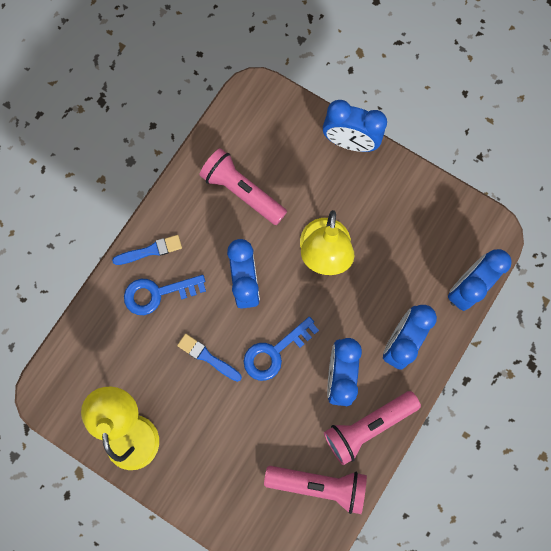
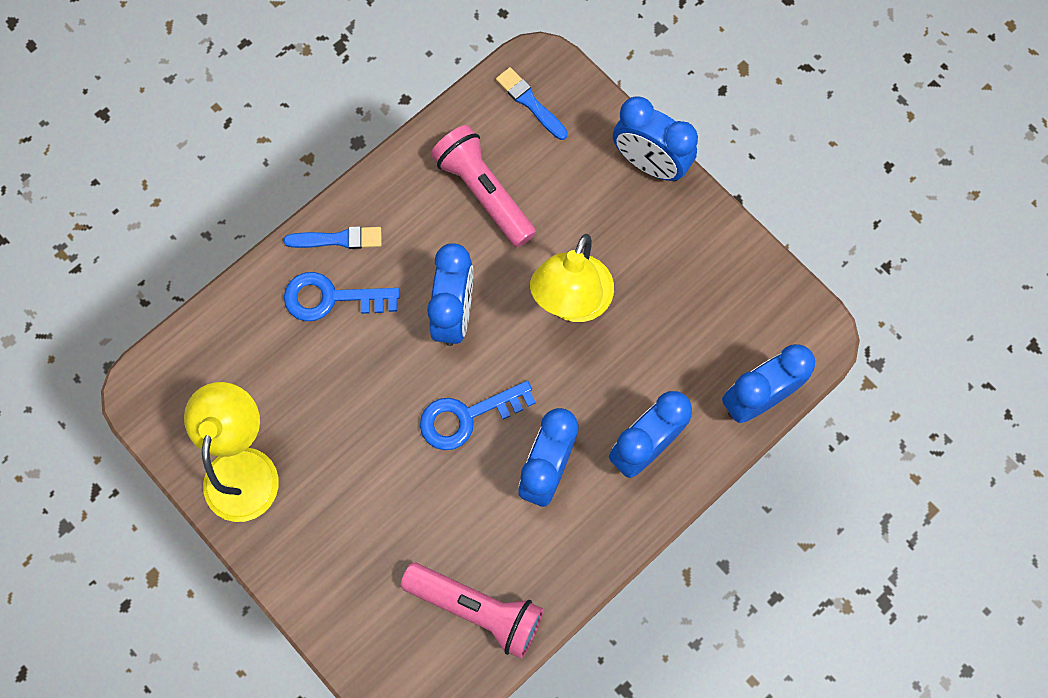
camera: 15 degrees right, 5 degrees down
blue brush [177,334,242,382] -> blue brush moved to [496,67,568,140]
pink flashlight [324,391,421,465] -> none

